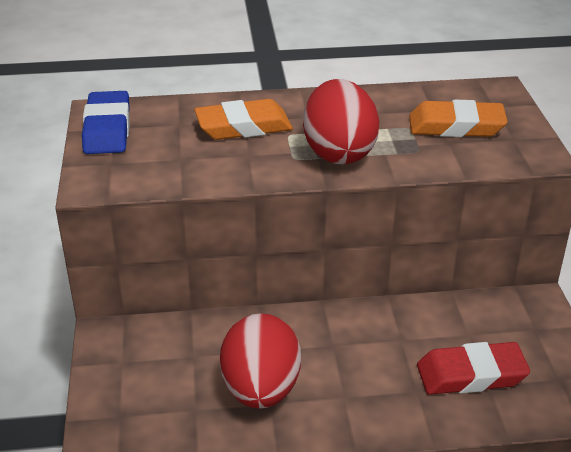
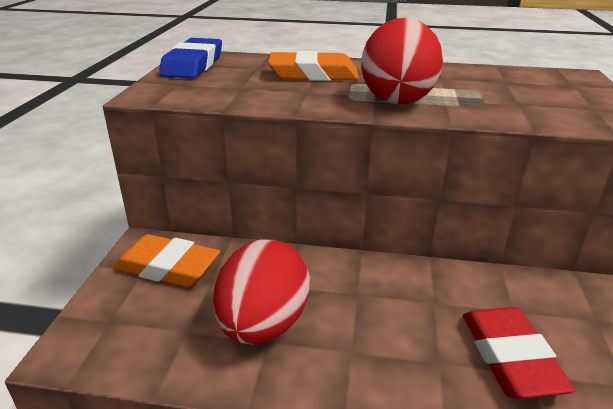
camera: 15 degrees right, 5 degrees down
orange eraser [409,100,508,137] -> orange eraser moved to [113,234,220,287]
red eraser [417,342,530,395] -> red eraser turned 75 degrees clockwise [463,307,575,398]

